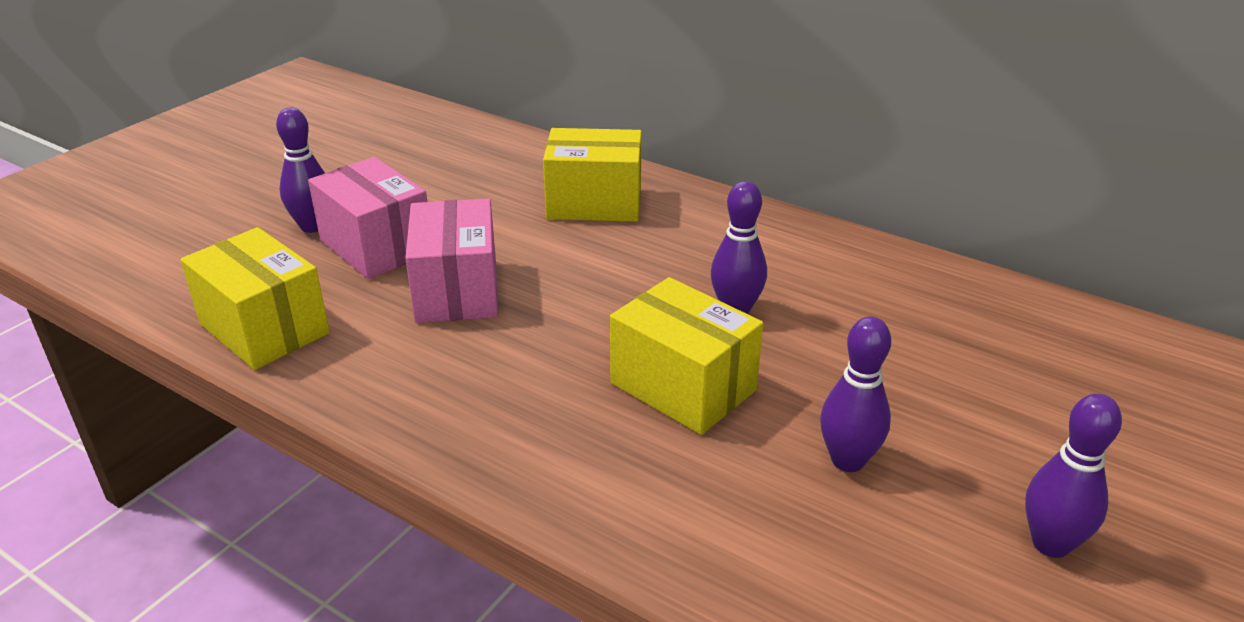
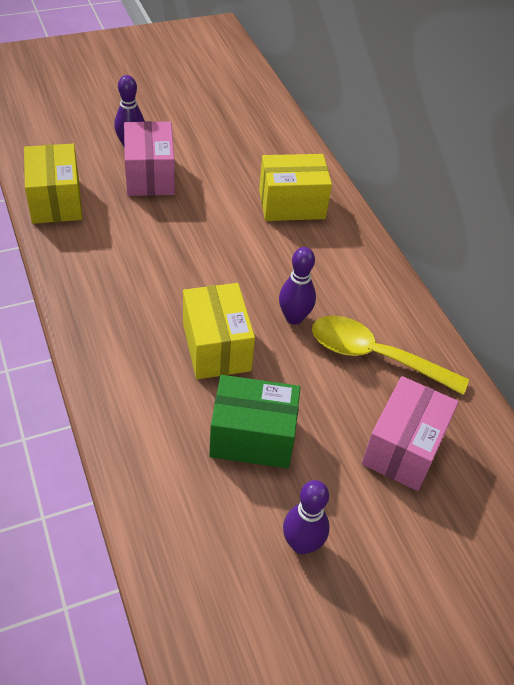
camera: 30 degrees right, 15 degrees up
pink box [405,198,498,323] -> pink box moved to [362,376,459,491]
yellow box [543,128,642,222] -> yellow box turned 45 degrees counterclockwise [259,154,332,221]
purple bowling pin [820,317,891,472] -> green box [209,375,301,469]
none -> yellow spoon [312,315,469,395]

